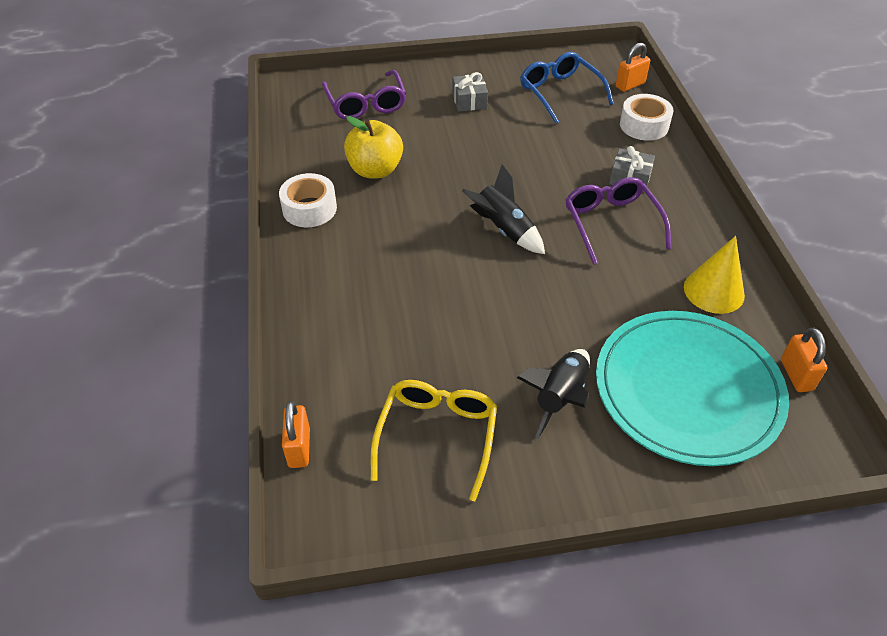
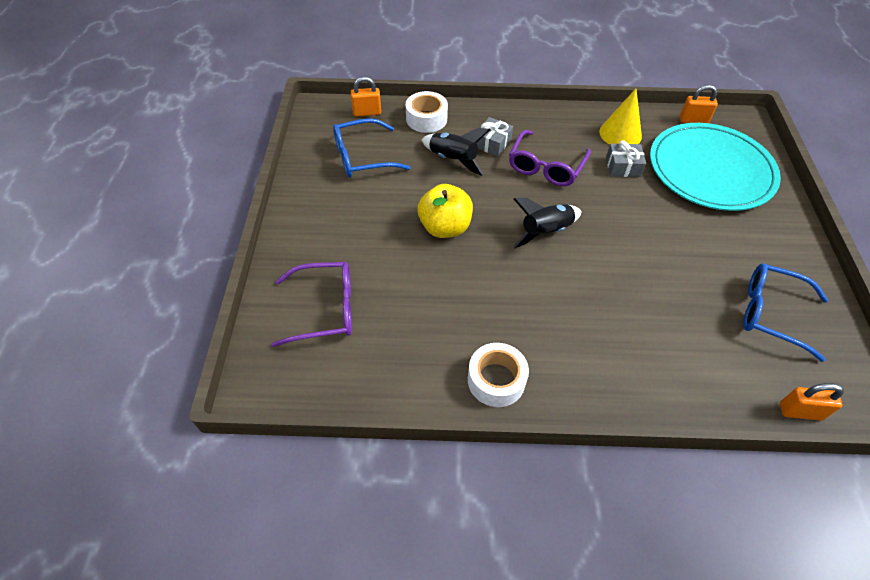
camera: 80 degrees left, 5 degrees up
yellow apple [344,116,403,178] -> yellow apple moved to [418,184,473,238]
yellow glasses [371,380,497,501] -> blue glasses [743,263,828,362]
grey gift [452,72,488,112] -> grey gift moved to [606,140,646,177]
black rocket [517,349,590,439] -> black rocket moved to [421,128,490,176]
purple glasses [565,177,672,265] -> purple glasses turned 60 degrees counterclockwise [509,130,591,186]
orange padlock [616,43,650,92] -> orange padlock turned 75 degrees counterclockwise [351,77,381,117]

